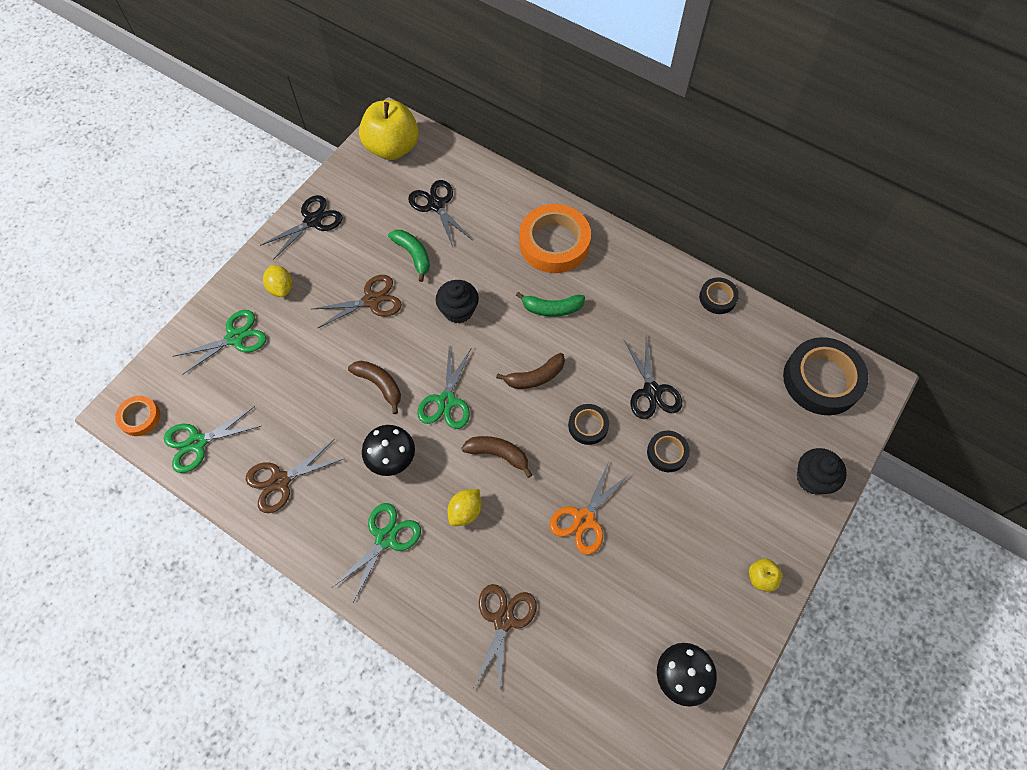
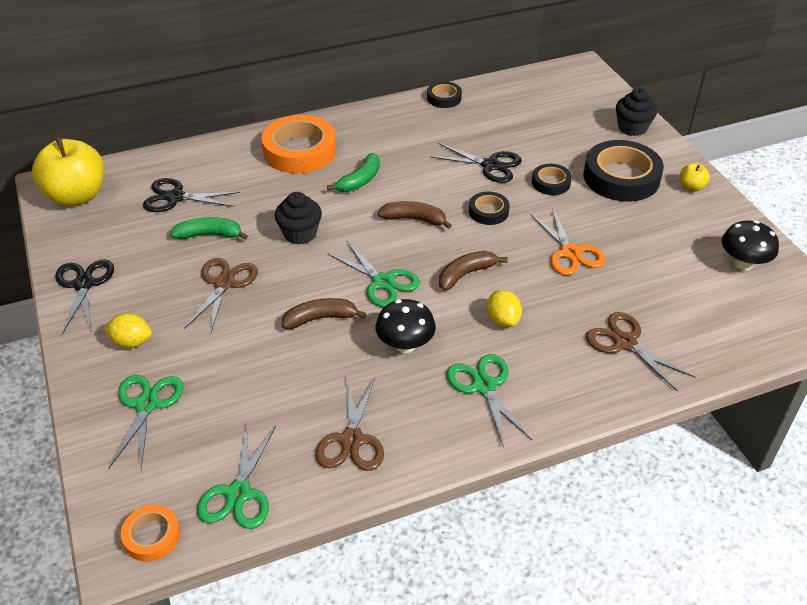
camera: 55 degrees left, 20 degrees down
brown banana [496,353,565,389] -> brown banana turned 90 degrees counterclockwise [378,201,452,229]
black tape [783,337,869,415] -> black tape moved to [583,140,664,202]

